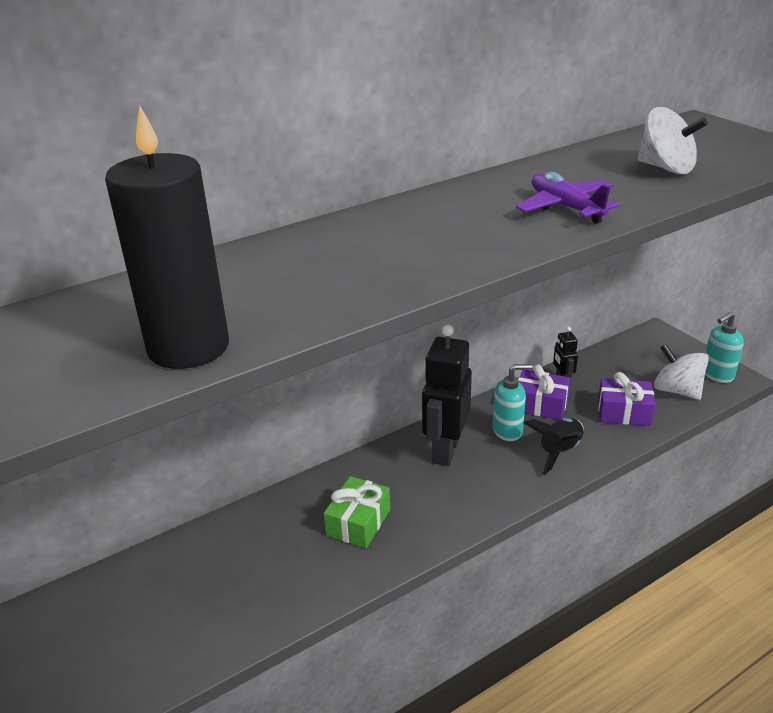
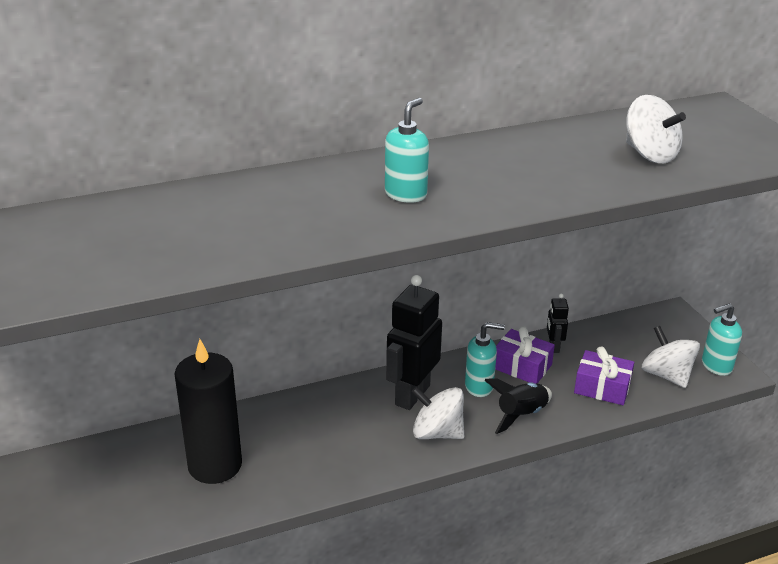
camera: 10 degrees right, 0 degrees up
black candle [105,106,229,369] -> black candle moved to [174,339,242,484]
green gift [324,476,390,548] -> none
purple plane [516,172,620,224] -> none
none -> turquoise soap dispenser [385,98,429,203]
none -> white spinning top [411,387,464,439]

